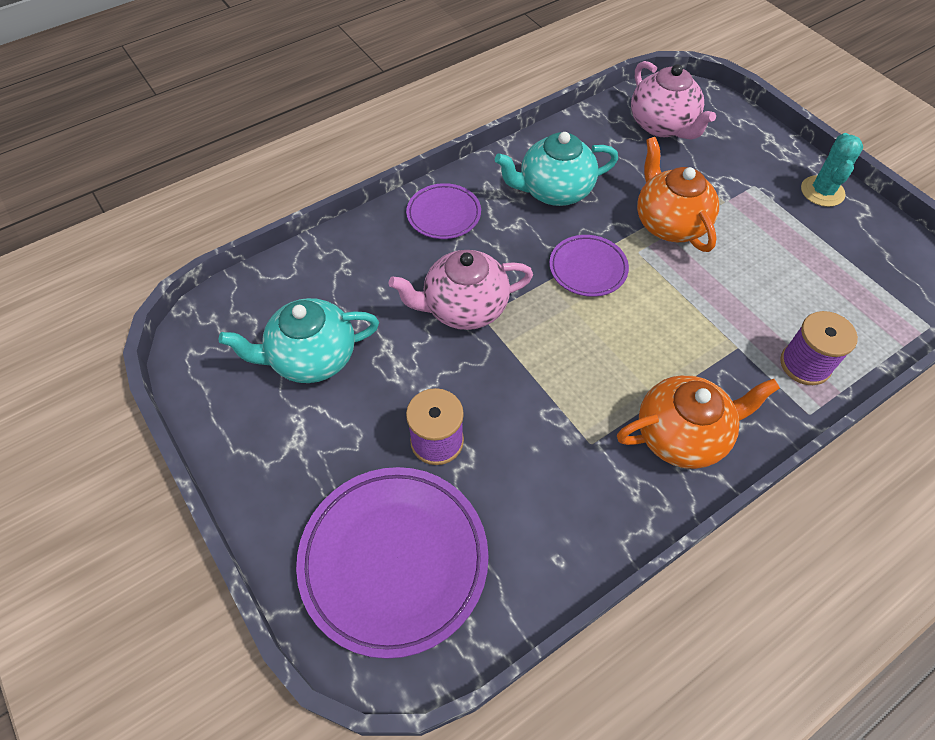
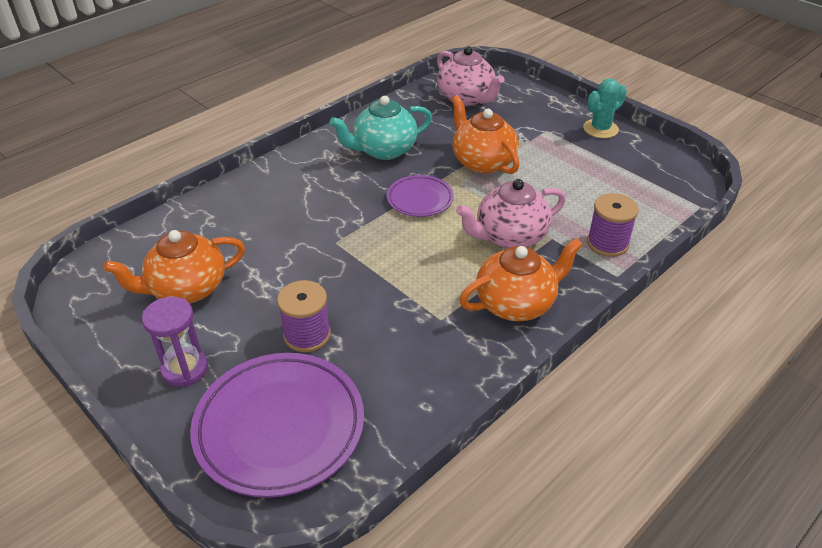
camera: 10 degrees left, 15 degrees down
turquoise teapot [219,298,379,383] -> orange teapot [103,230,245,303]
pink teapot [388,250,533,330] -> pink teapot moved to [456,179,566,248]
purple plate [406,183,481,239] -> none
turquoise cactus [801,133,863,207] -> turquoise cactus turned 45 degrees clockwise [583,78,627,138]
none -> purple hourglass [142,297,208,387]

